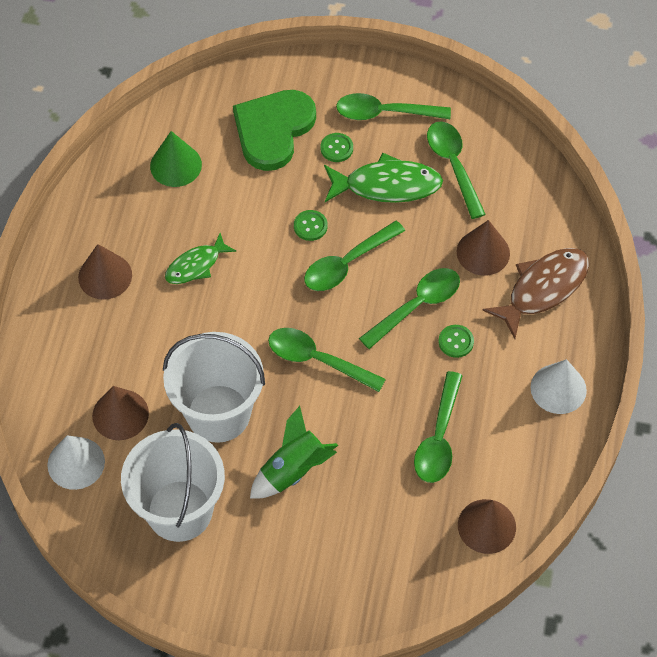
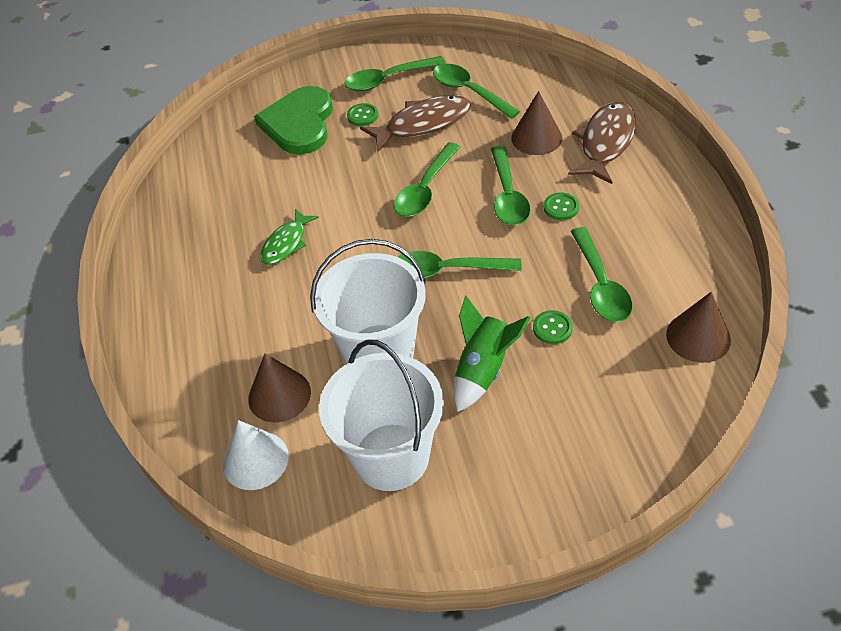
camera: 20 degrees left, 10 degrees down
brown cone [78,244,132,300] -> none
green cone [150,131,202,187] -> none
green button [294,210,328,241] -> green button moved to [533,310,573,344]
green fish [324,153,443,203] -> brown fish [360,95,471,153]
green spoon [359,268,460,349] -> green spoon turned 150 degrees clockwise [491,146,530,225]
white cone [531,359,587,414] -> none

